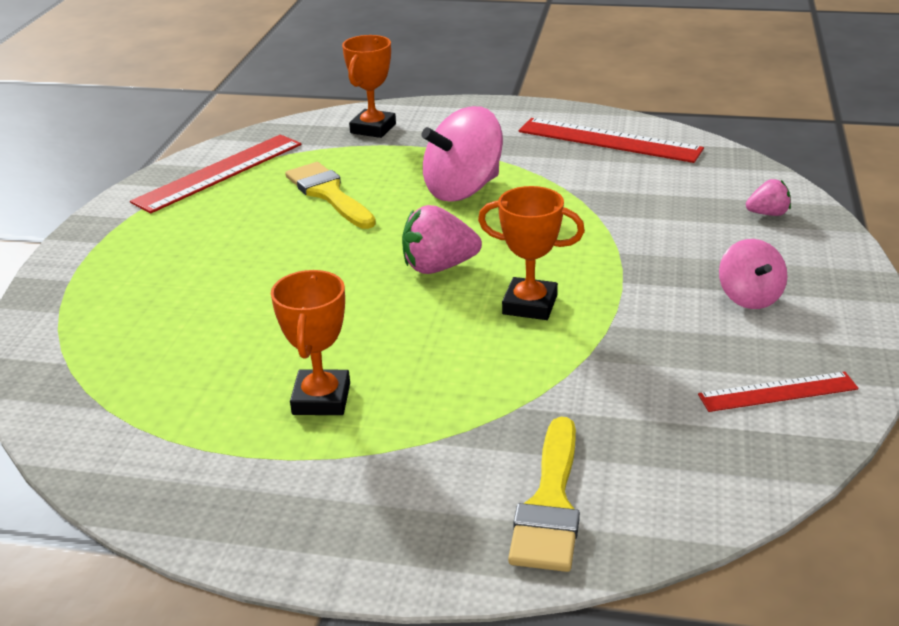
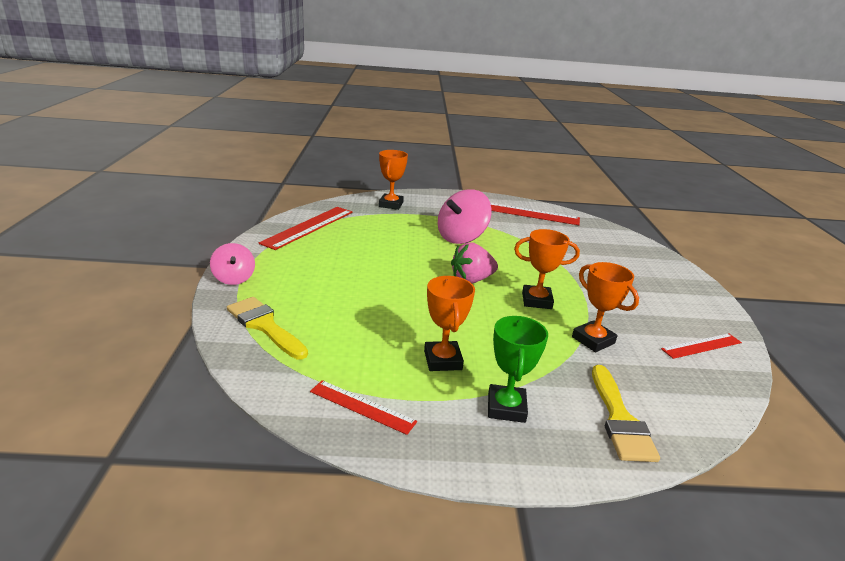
camera: 15 degrees left, 5 degrees down
yellow brush [285,162,376,229] -> yellow brush moved to [227,297,308,359]
pink spinning top [719,239,787,309] -> pink spinning top moved to [210,243,255,285]
pink strawberry [746,179,791,216] -> none
none -> red ruler [310,380,417,435]
none -> green trophy [488,316,548,423]
none -> orange trophy [572,262,639,352]

